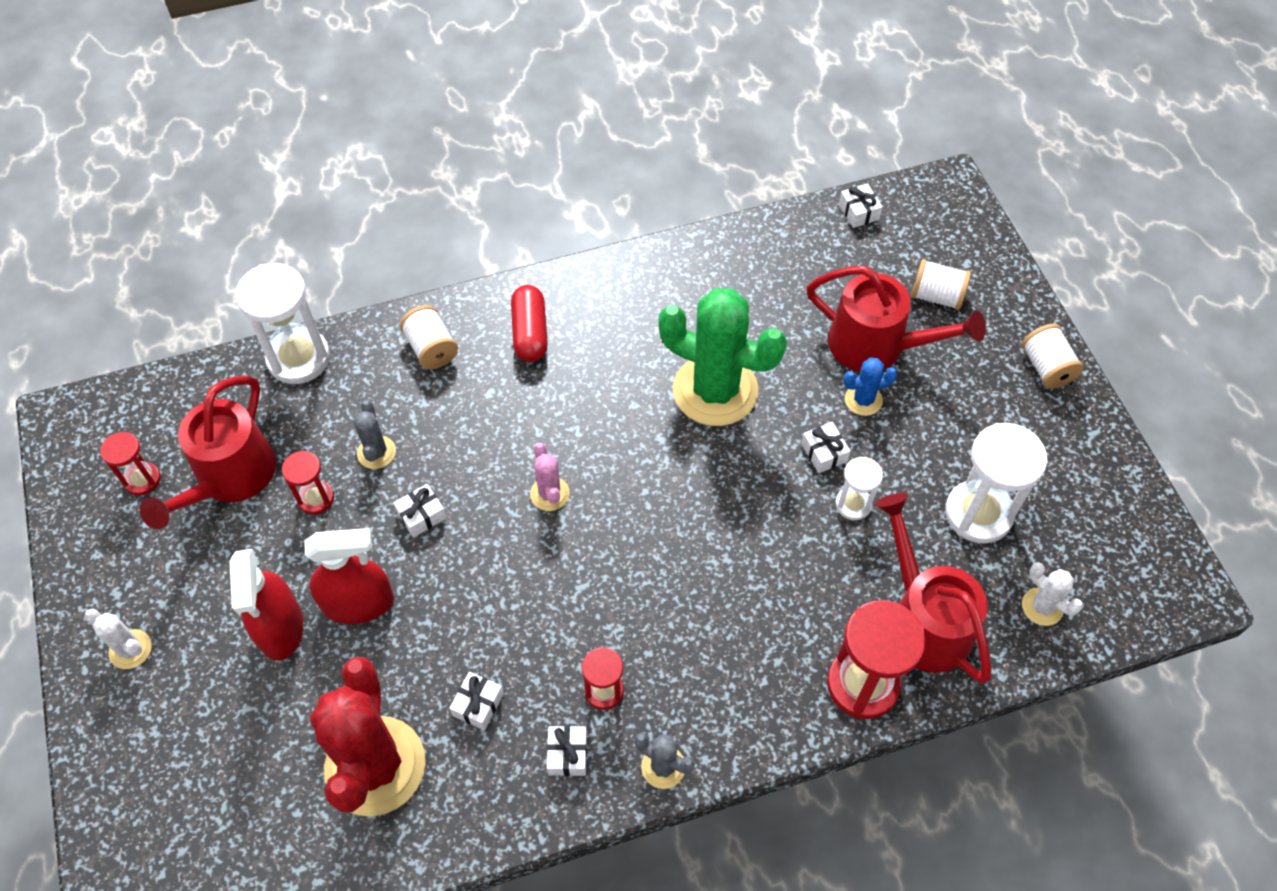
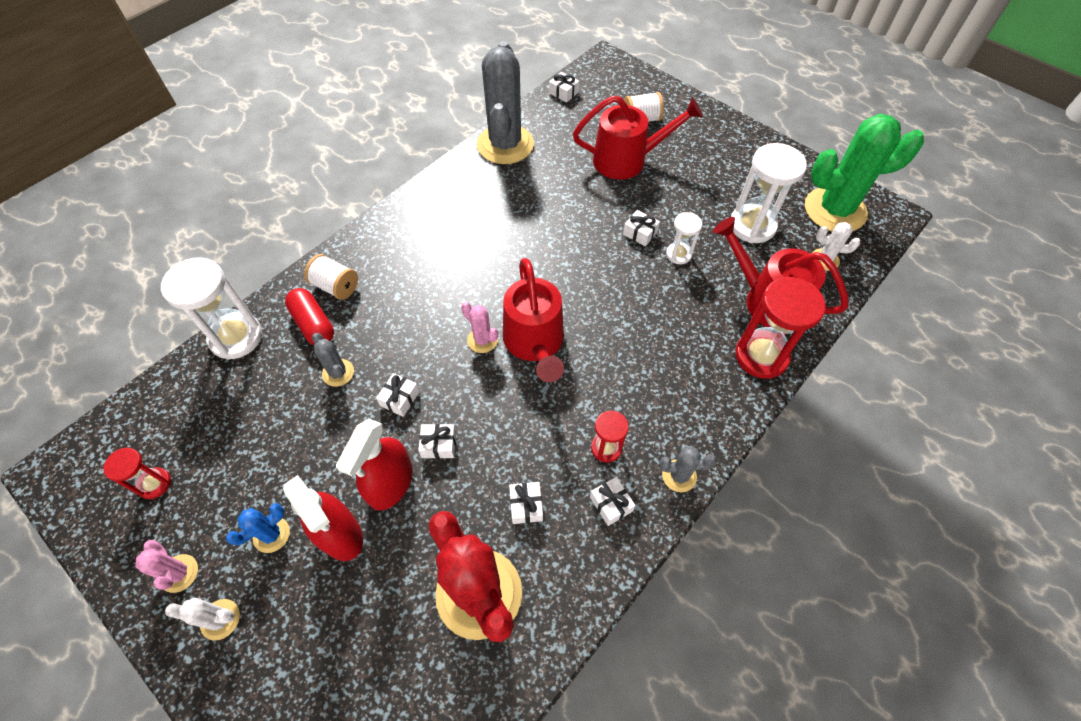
camera: 30 degrees left, 0 degrees up
red watering can [139,376,276,529] -> red watering can moved to [503,258,564,382]
red hourglass [282,451,334,514] -> none
red spray bottle [305,528,394,624] -> red spray bottle turned 150 degrees clockwise [336,419,413,511]
red capsule [511,285,548,362] -> red capsule moved to [285,288,334,345]
green cactus [658,288,787,426] -> green cactus moved to [805,114,924,232]
blue cactus [843,358,898,416] -> blue cactus moved to [226,503,290,553]
white spool [1022,324,1084,389] -> none
none -> pink cactus [135,540,198,593]
none -> white gift [418,424,456,459]
none -> grey cactus [477,41,534,164]

